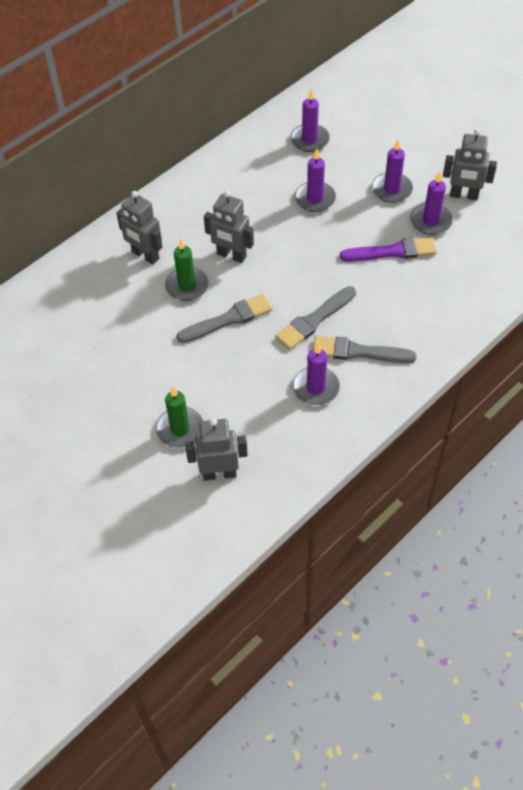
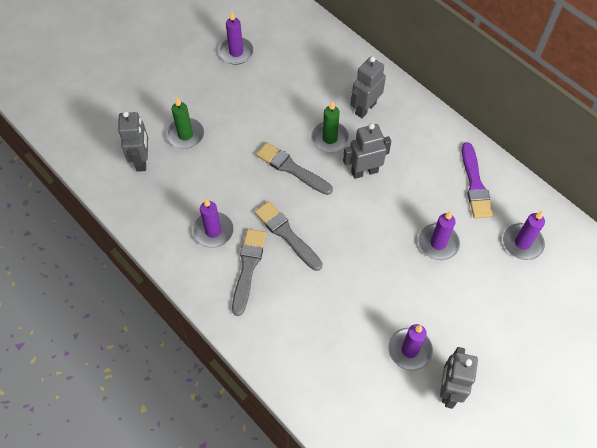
camera: 90 degrees right, 5 degrees up
grey brush [176,294,272,343] -> grey brush turned 150 degrees clockwise [256,142,333,195]
grey robot [204,191,254,263] -> grey robot turned 45 degrees clockwise [343,123,391,179]
purple brush [340,237,437,262] -> purple brush moved to [462,142,493,218]
purple candle [372,139,413,203] -> purple candle moved to [218,11,254,65]

